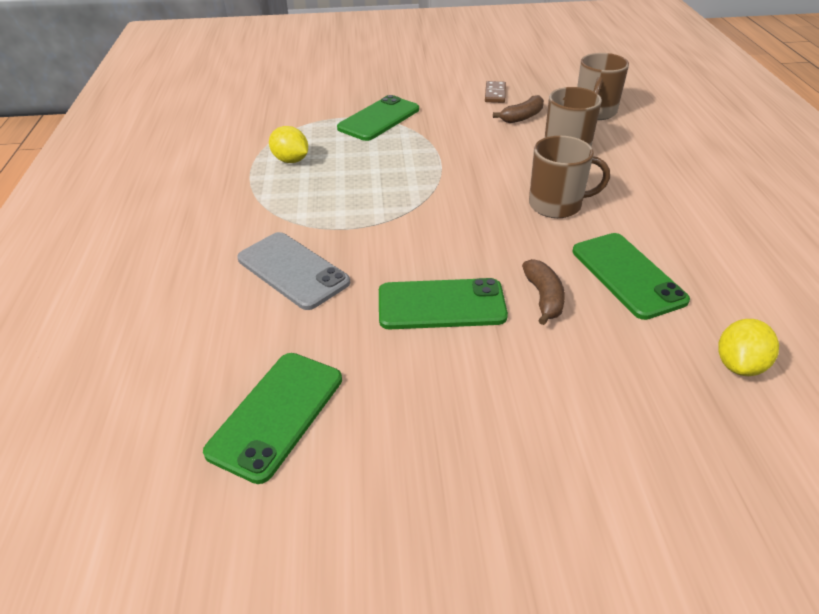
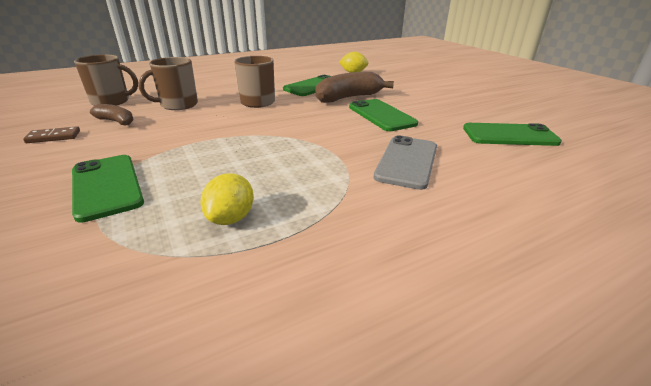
camera: 115 degrees left, 10 degrees down
green phone [337,95,419,141] -> green phone turned 45 degrees clockwise [72,155,144,223]
brown banana [522,259,565,325] -> brown banana [315,72,394,103], size x1.78

